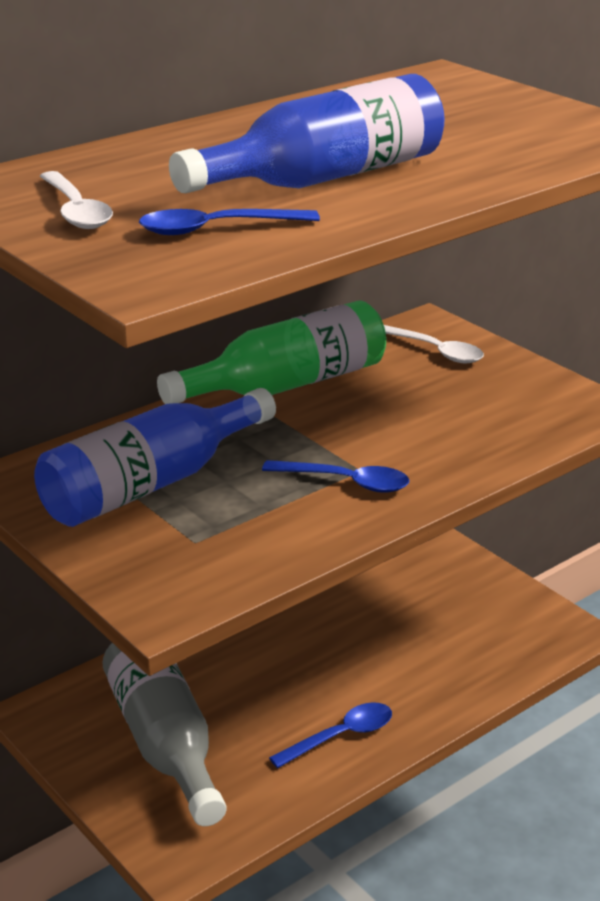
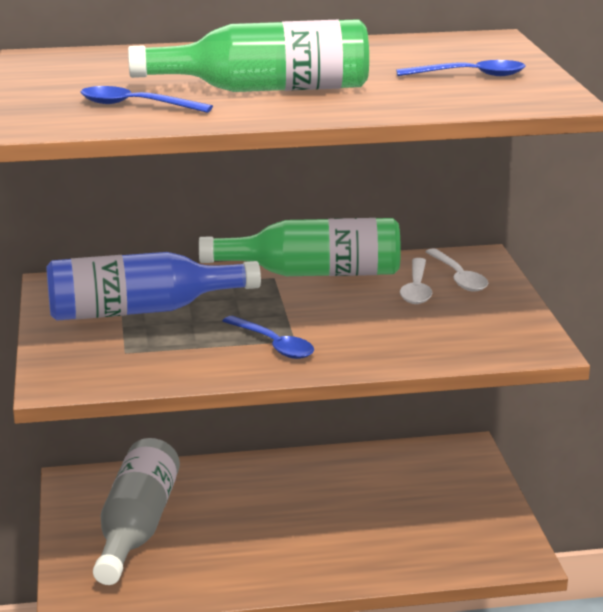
camera: 30 degrees right, 5 degrees down
white spoon [40,171,113,229] -> white spoon moved to [400,258,432,304]
blue bottle [169,74,445,193] -> green bottle [128,19,369,92]
blue spoon [269,702,392,768] -> blue spoon moved to [396,60,525,76]

